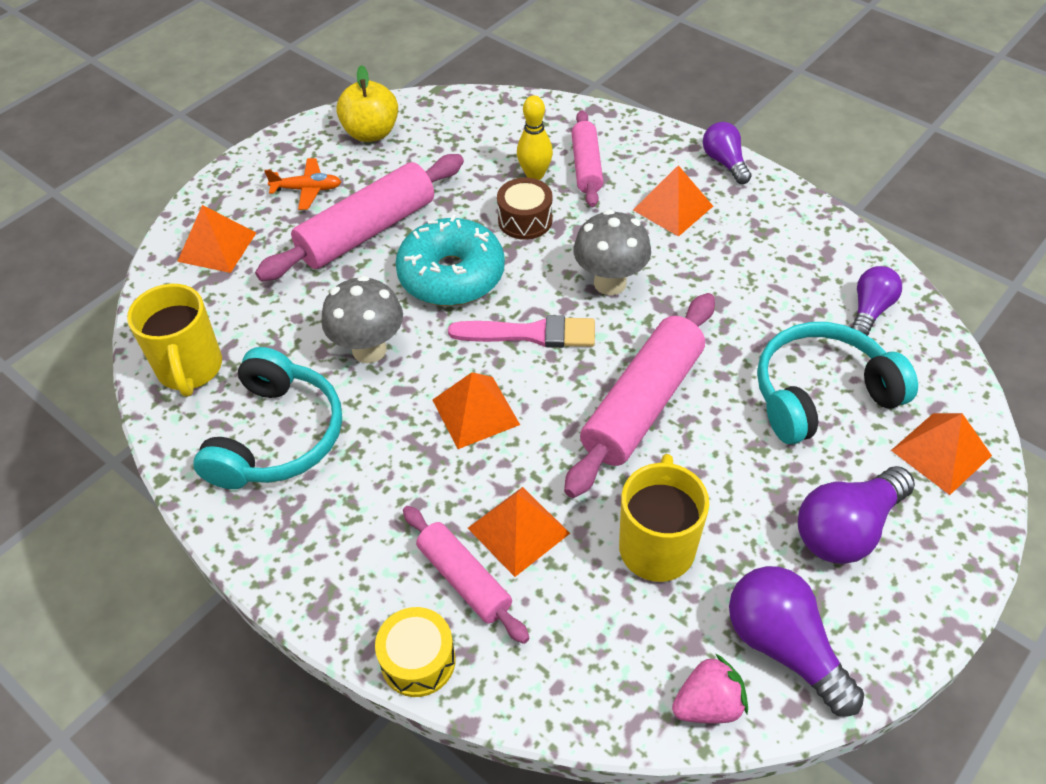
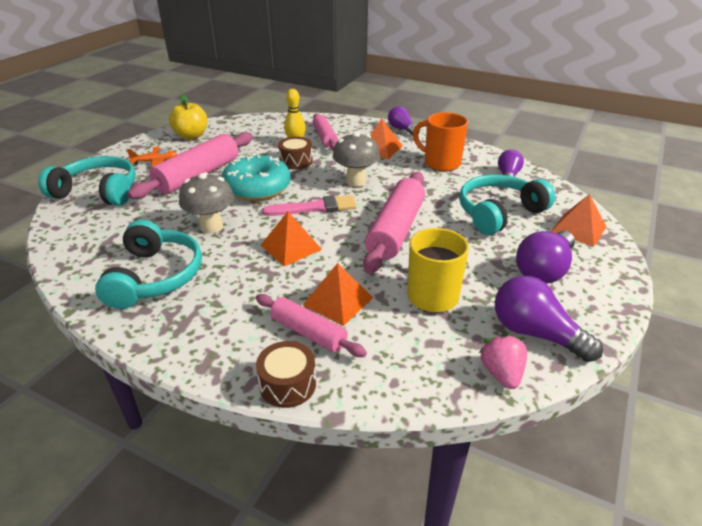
camera: 15 degrees left, 15 degrees down
yellow mug [127,284,222,397] -> none
orange pyramid [177,205,256,273] -> turquoise headphones [38,156,136,206]
yellow drum [375,607,456,697] -> brown drum [256,341,316,408]
pink strawberry [672,653,748,723] -> pink strawberry turned 60 degrees counterclockwise [479,333,527,389]
none -> orange mug [413,112,468,171]

